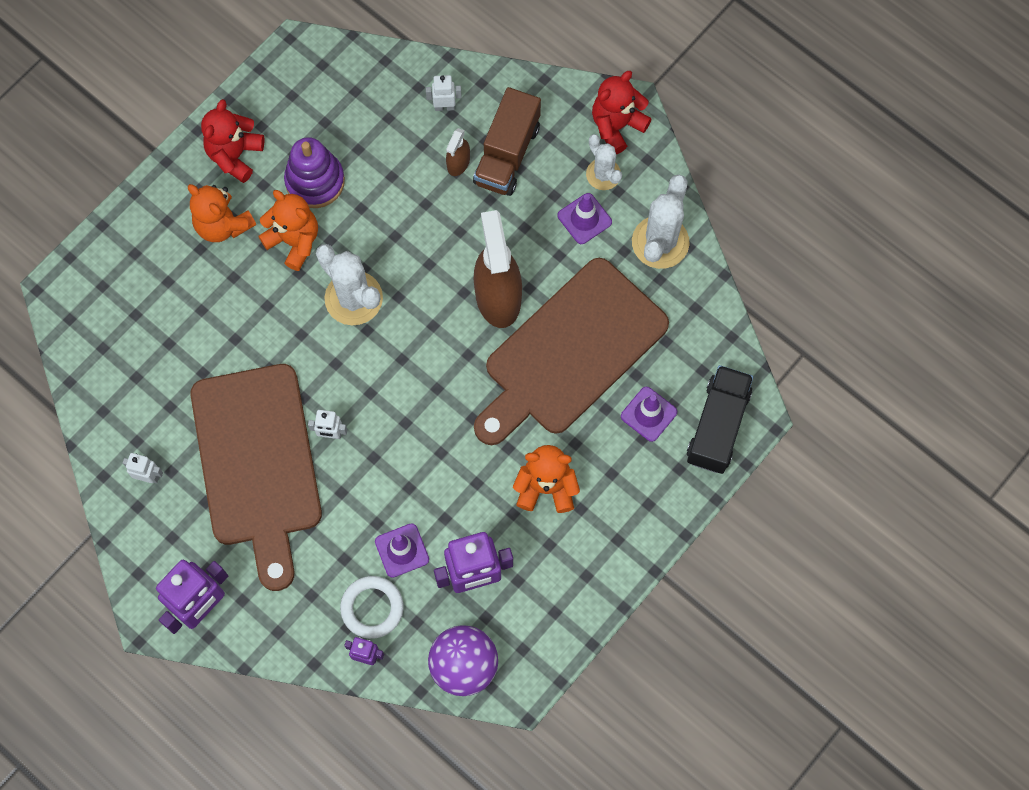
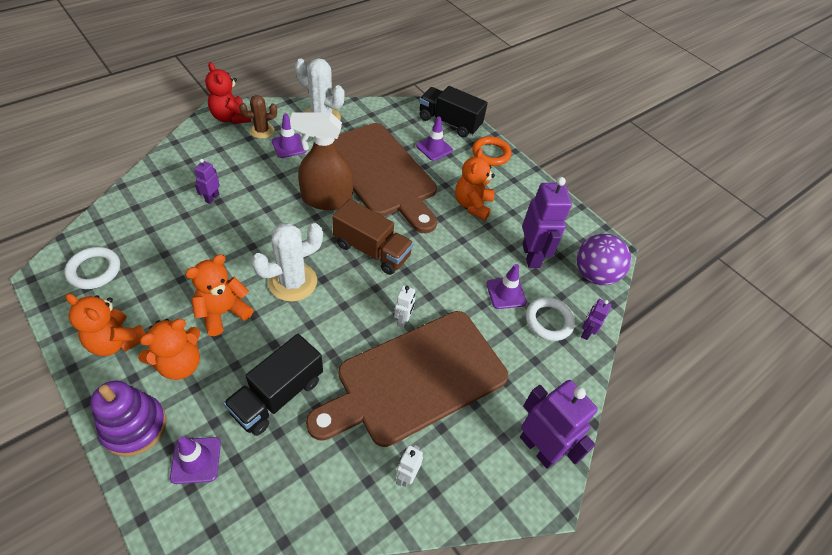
camera: 85 degrees left, 20 degrees down
brown cutting board [190,364,322,591] -> brown cutting board turned 150 degrees clockwise [306,311,508,447]
red teddy bear [201,99,264,183] -> orange teddy bear [65,293,146,356]
purple stacking toy [284,137,345,208] -> purple stacking toy moved to [90,381,166,456]
white robot [426,75,462,111] -> none
brown spray bottle [446,128,470,176] -> purple robot [195,159,220,204]
brown truck [473,87,541,196] -> brown truck moved to [332,199,414,275]
white cactus [586,134,622,190] -> brown cactus [239,95,277,139]
none -> white ring [64,247,120,289]
none -> purple traffic cone [170,436,221,484]
none -> black truck [223,334,323,436]
none -> orange ring [472,136,512,166]

